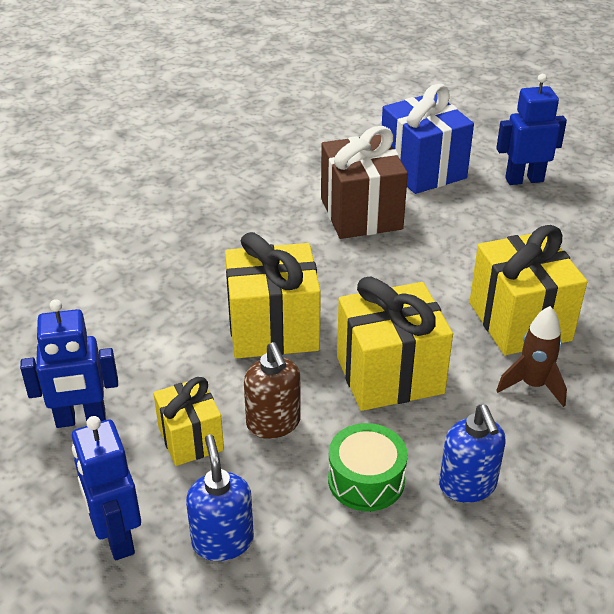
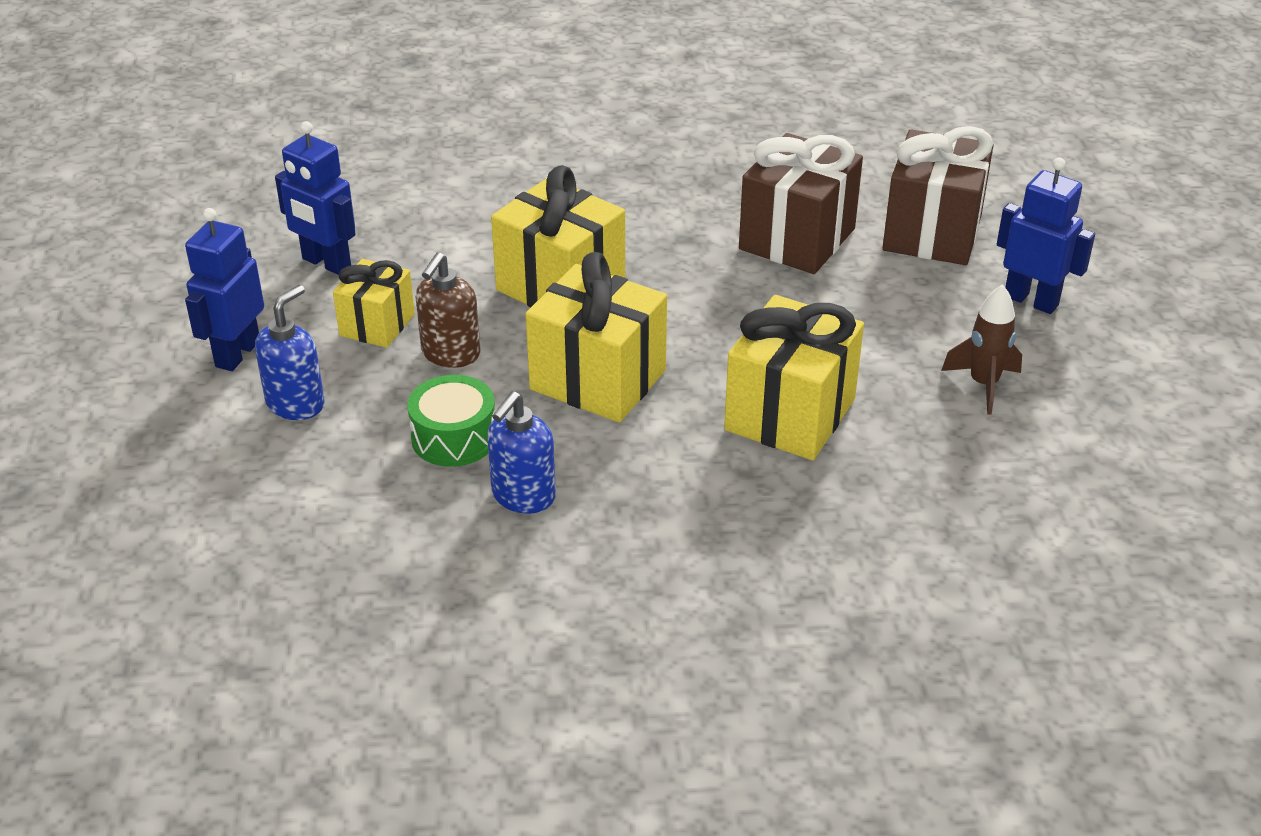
camera: 45 degrees right, 0 degrees up
blue gift [382,84,474,194] -> brown gift [883,126,994,265]
brown rocket [496,306,567,407] -> brown rocket moved to [941,284,1022,414]

